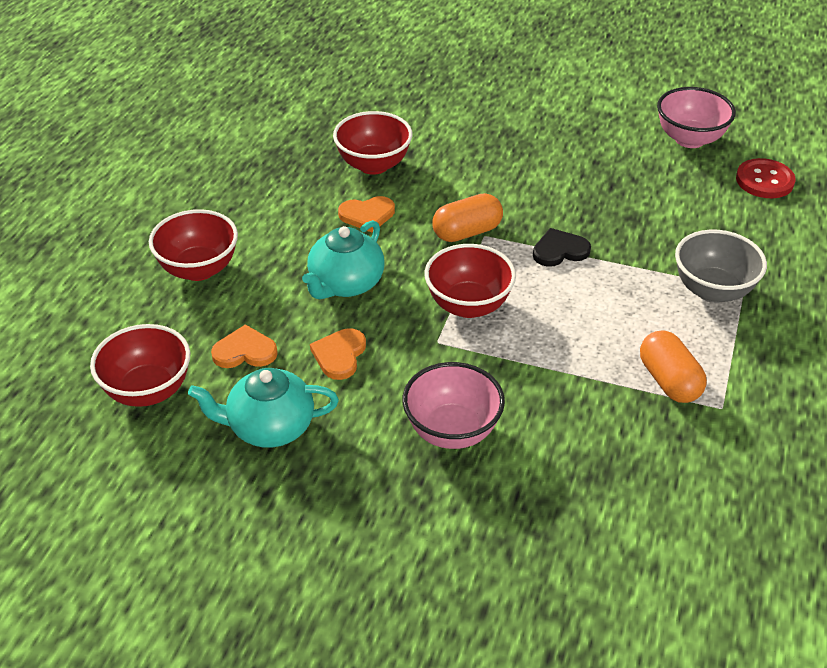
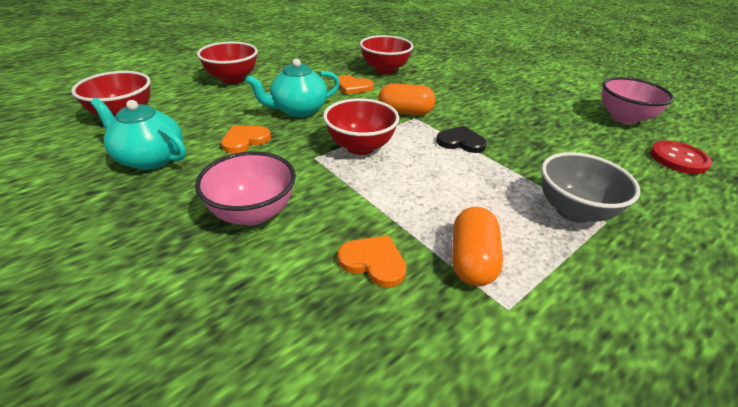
camera: 30 degrees right, 5 degrees down
orange heart [211,324,278,368] -> orange heart moved to [338,235,407,287]

